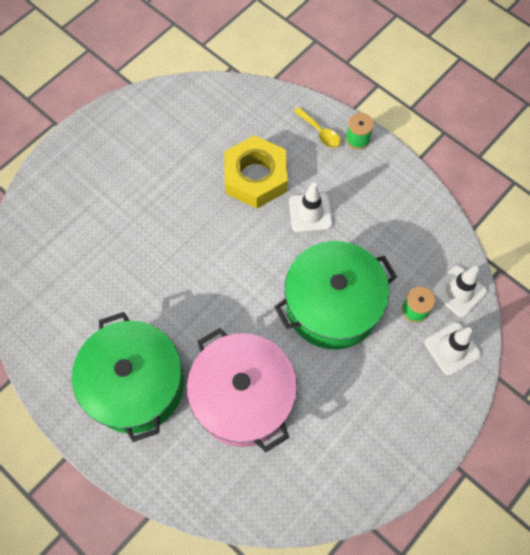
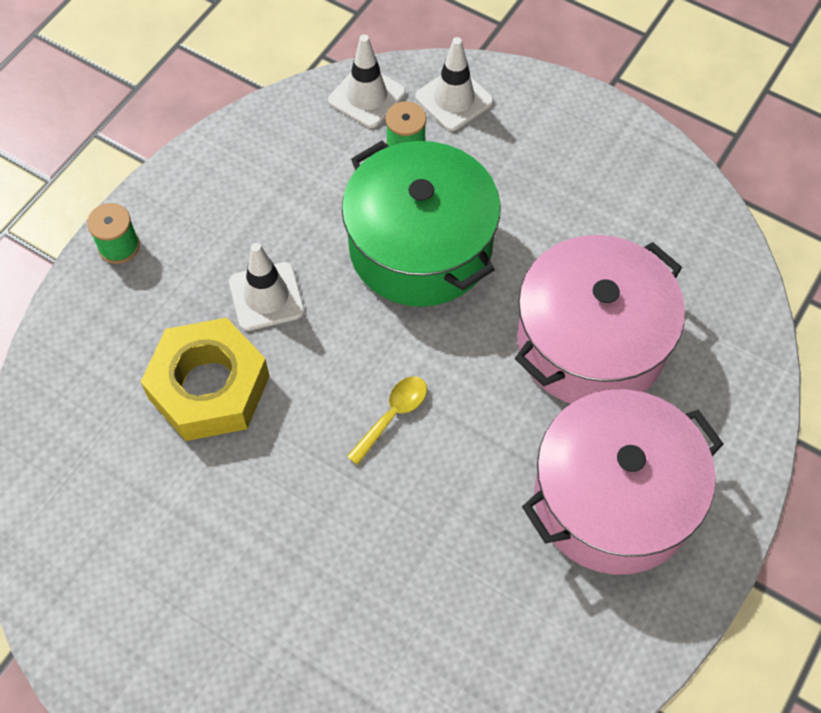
camera: 100 degrees left, 5 degrees down
green pot [72,312,184,442] -> pink pot [522,389,723,575]
yellow spoon [294,107,341,148] -> yellow spoon moved to [346,376,427,465]

